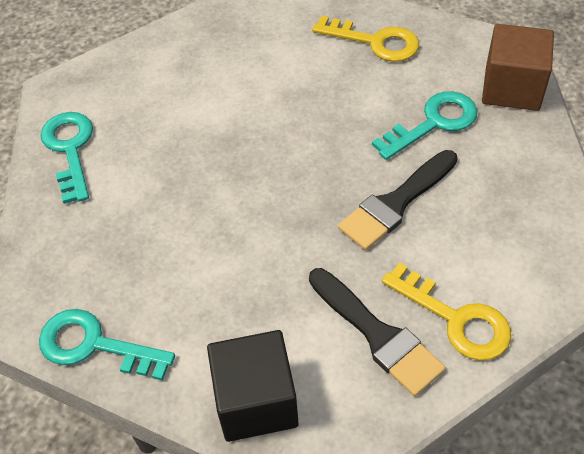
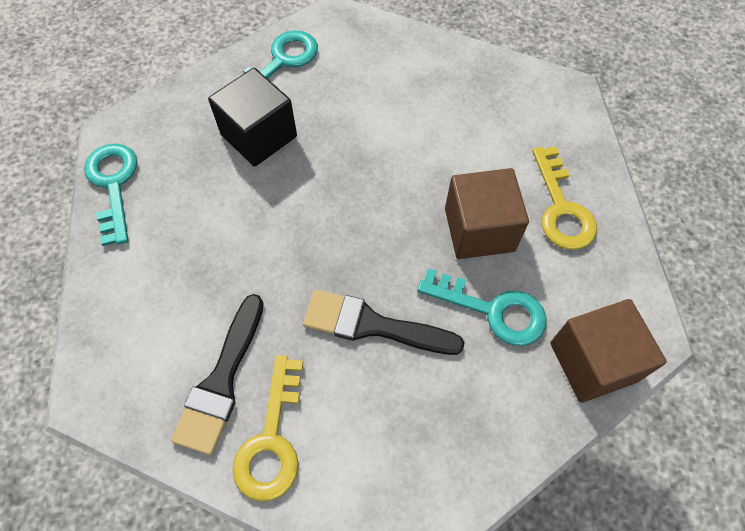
camera: 55 degrees right, 10 degrees up
black cube [207,330,299,442] -> black cube moved to [208,68,297,167]
none -> brown cube [445,168,529,259]

